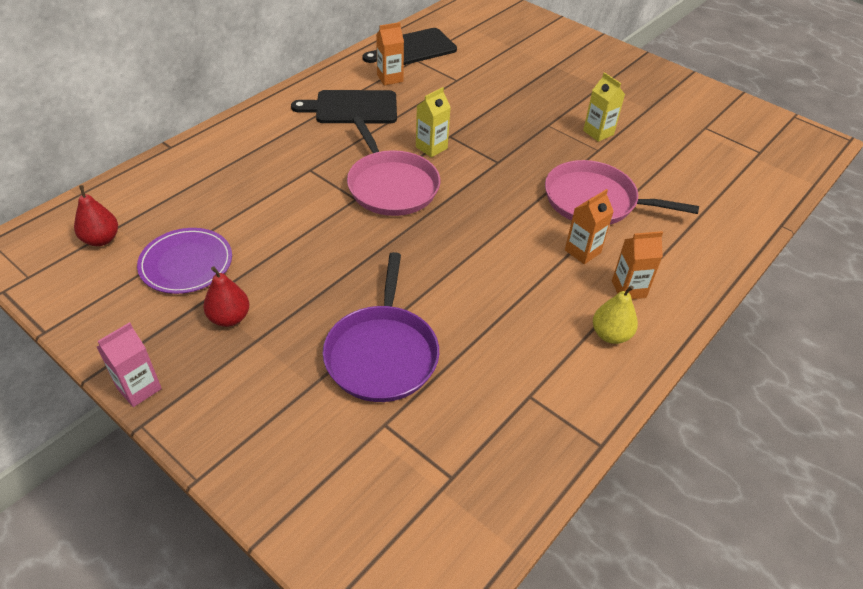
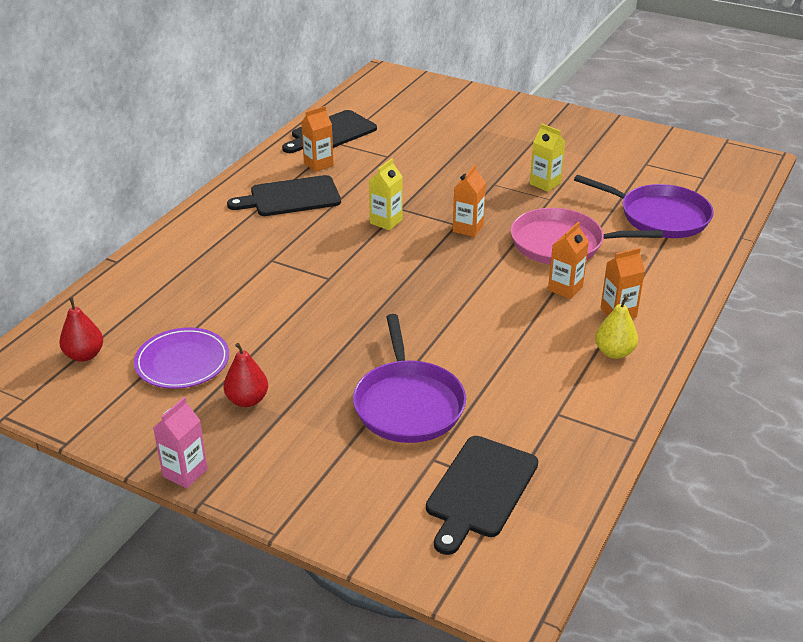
camera: 10 degrees left, 10 degrees down
pink pan [347,116,440,216] -> none
none -> black cutting board [426,436,538,555]
none -> orange carton [453,165,486,237]
none -> purple pan [574,175,714,238]

